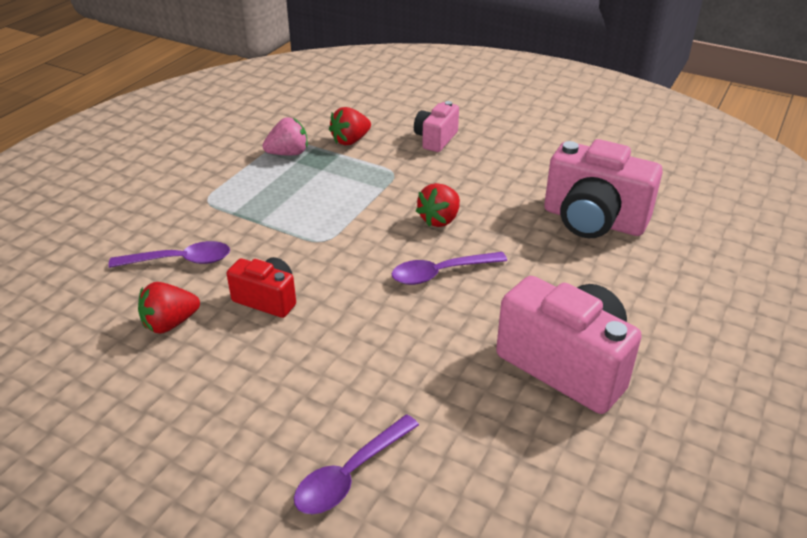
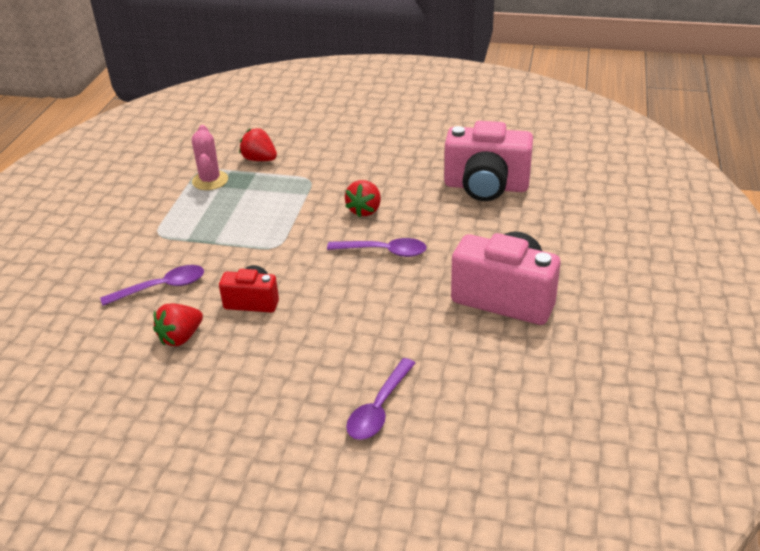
camera: 15 degrees left, 0 degrees up
pink strawberry [263,117,308,155] -> pink cactus [192,125,228,190]
red strawberry [329,107,371,146] -> red strawberry turned 90 degrees clockwise [239,128,277,161]
purple spoon [391,252,507,285] -> purple spoon turned 135 degrees counterclockwise [327,238,426,257]
pink camera [414,101,459,152] -> none

